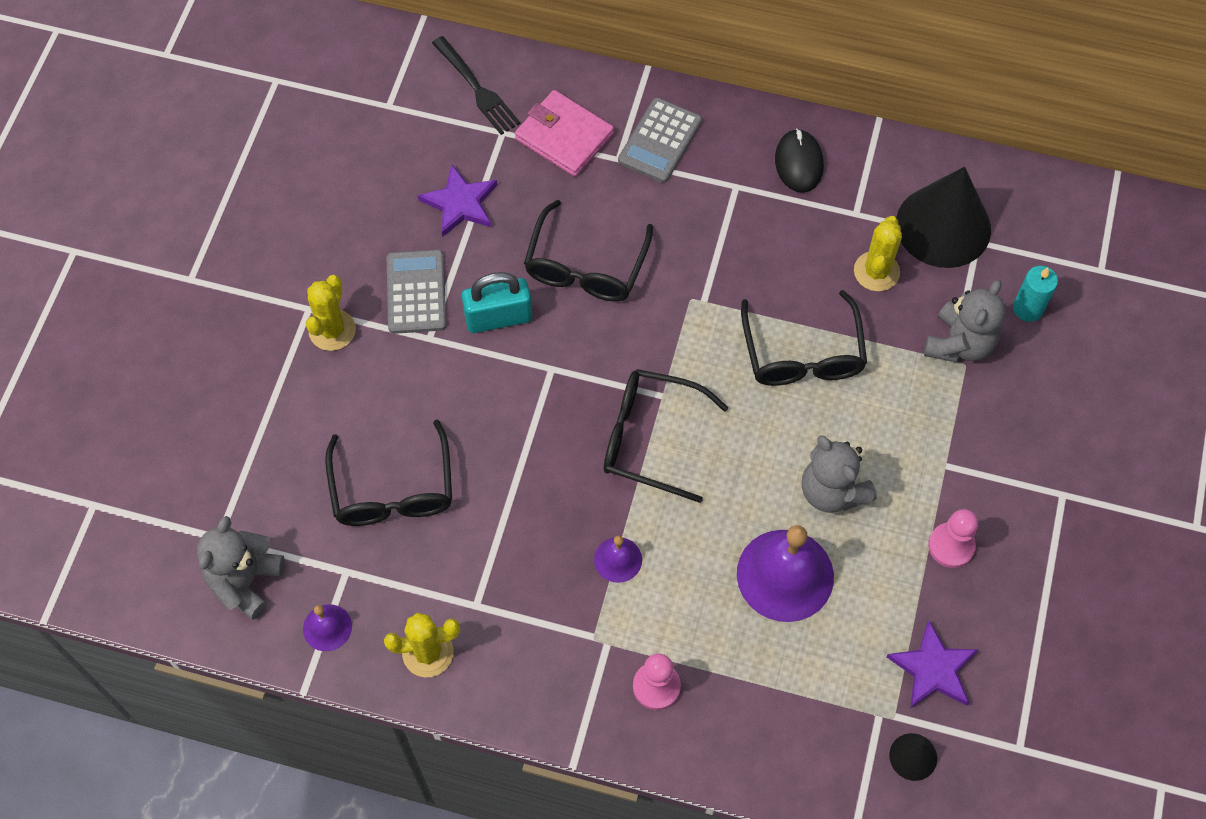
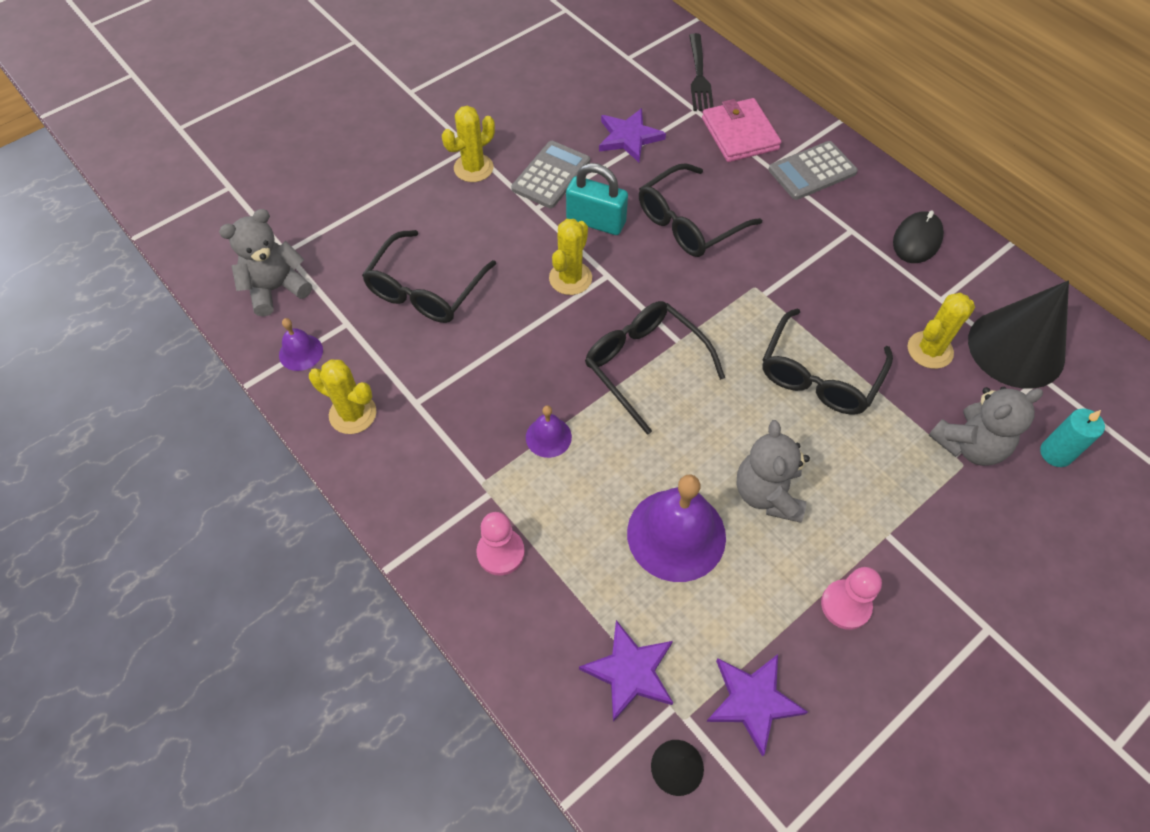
camera: 35 degrees right, 5 degrees down
none -> yellow cactus [549,219,592,295]
none -> purple star [579,620,673,722]

